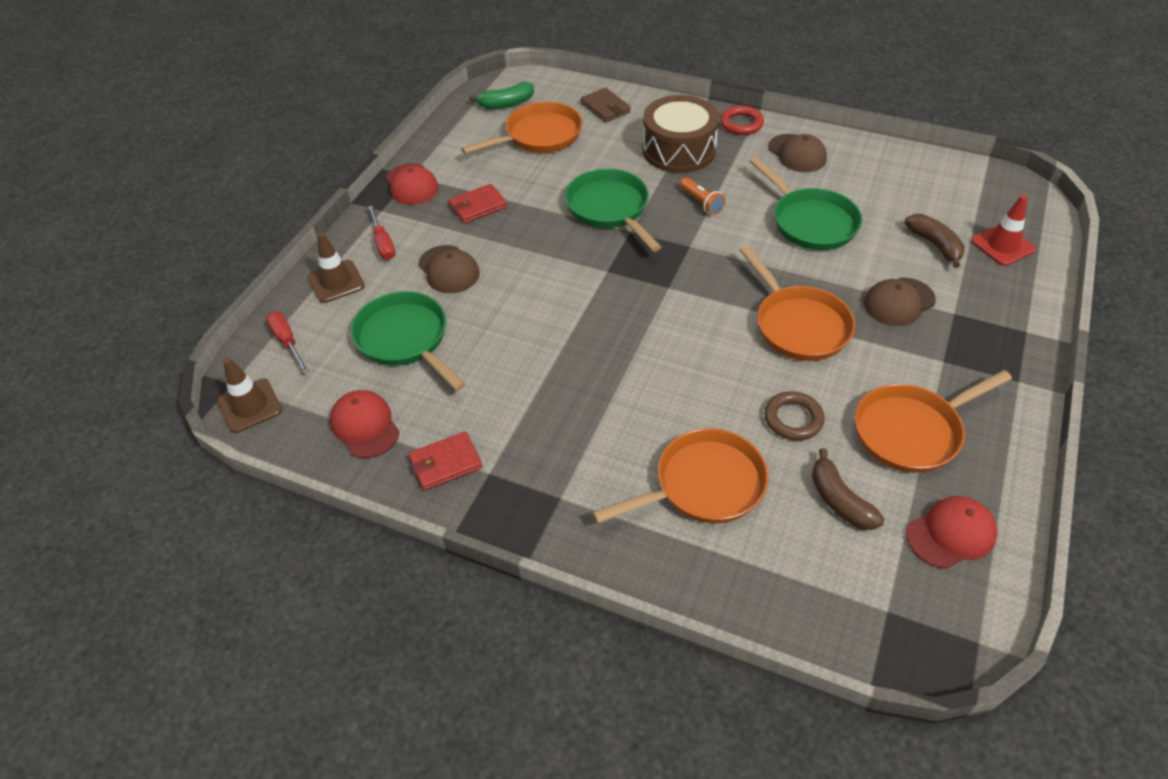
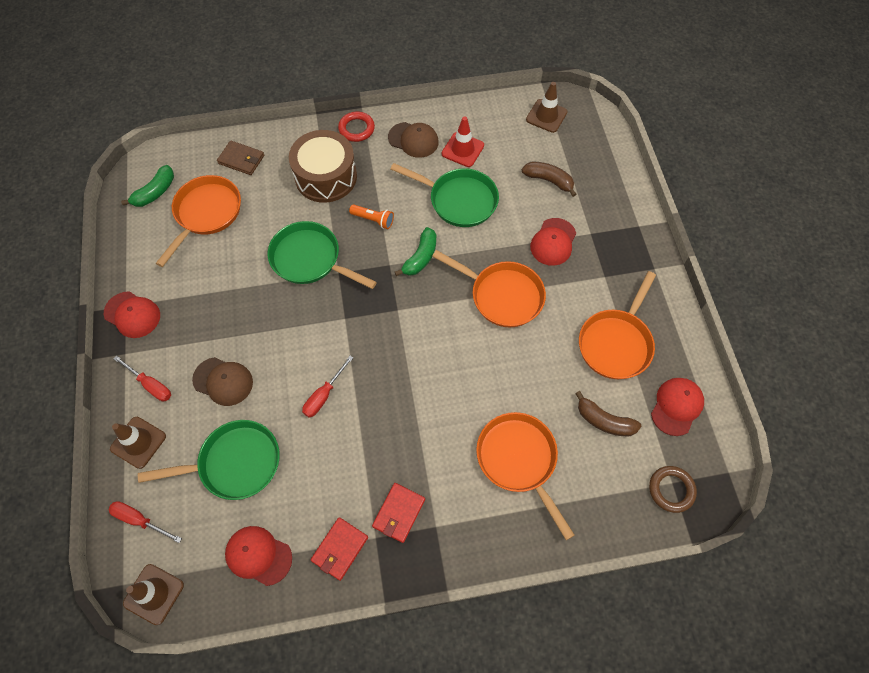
camera: 35 degrees left, 15 degrees up
green pan [351,291,466,391] -> green pan turned 150 degrees clockwise [138,420,280,500]
red wallet [449,184,507,223] -> red wallet moved to [372,483,425,543]
orange pan [592,428,769,524] -> orange pan turned 60 degrees counterclockwise [476,412,575,540]
brown ring [764,391,824,440] -> brown ring moved to [649,466,697,513]
brown cap [864,278,936,326] -> red cap [530,218,576,266]
red traffic cone [971,195,1036,266] -> red traffic cone moved to [442,116,484,167]
none -> red screwdriver [302,356,353,418]
none -> green banana [395,227,436,276]
none -> brown traffic cone [526,82,568,133]

